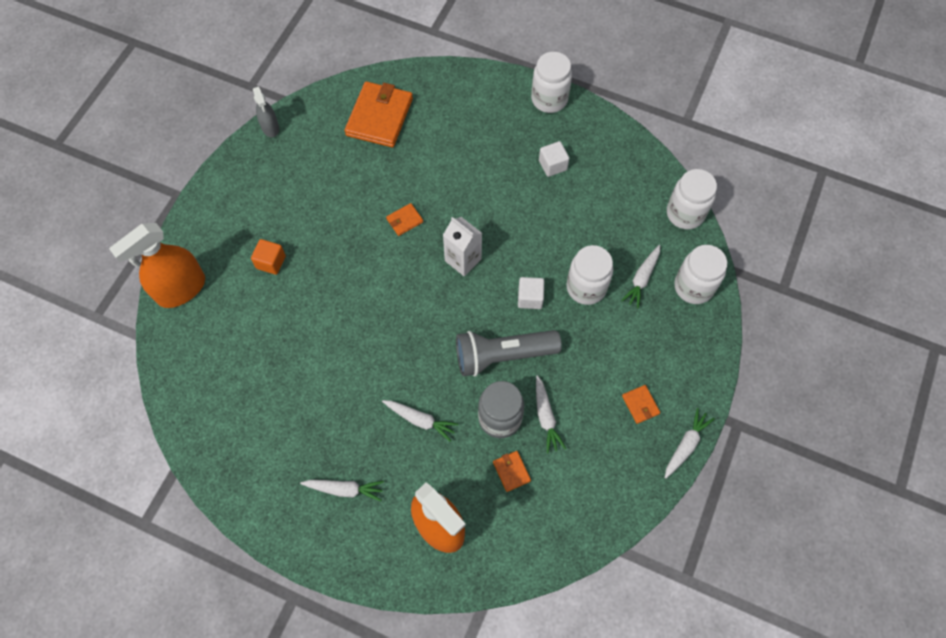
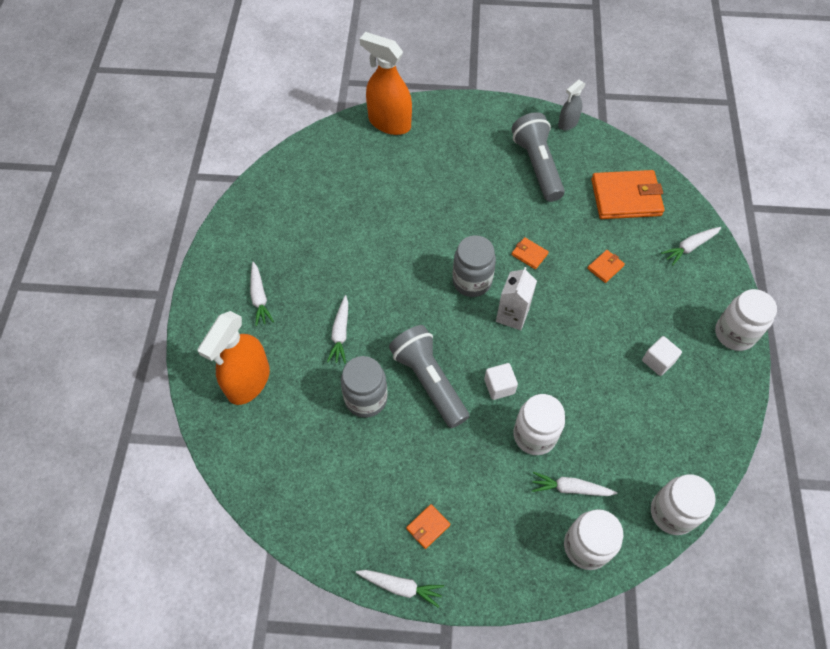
camera: 70 degrees right, 5 degrees down
orange cube [251,239,286,275] -> none
orange wallet [493,451,531,492] -> orange wallet moved to [587,250,625,283]
white carrot [536,375,566,453] -> white carrot moved to [661,227,721,266]
none -> grey jar [452,235,496,297]
none -> grey flashlight [511,112,565,202]

